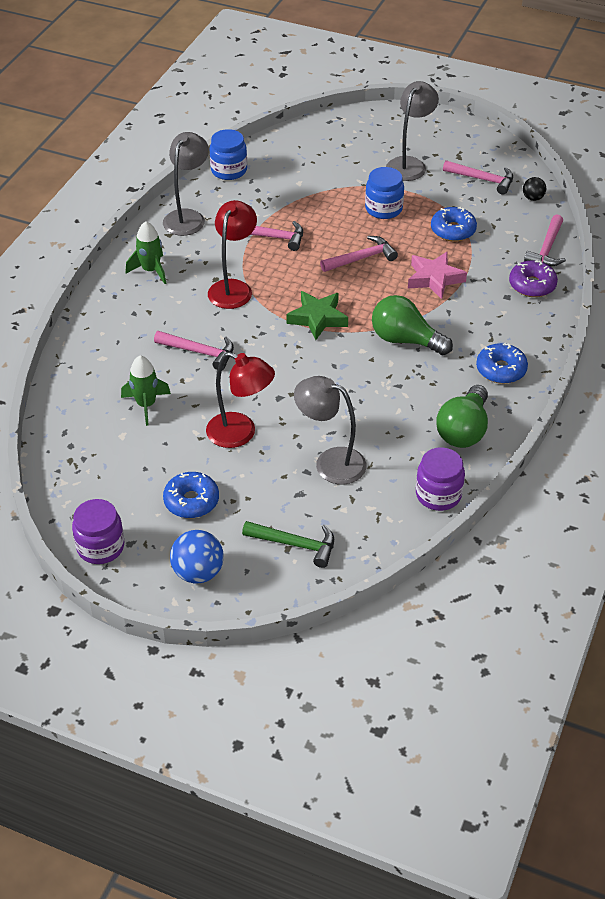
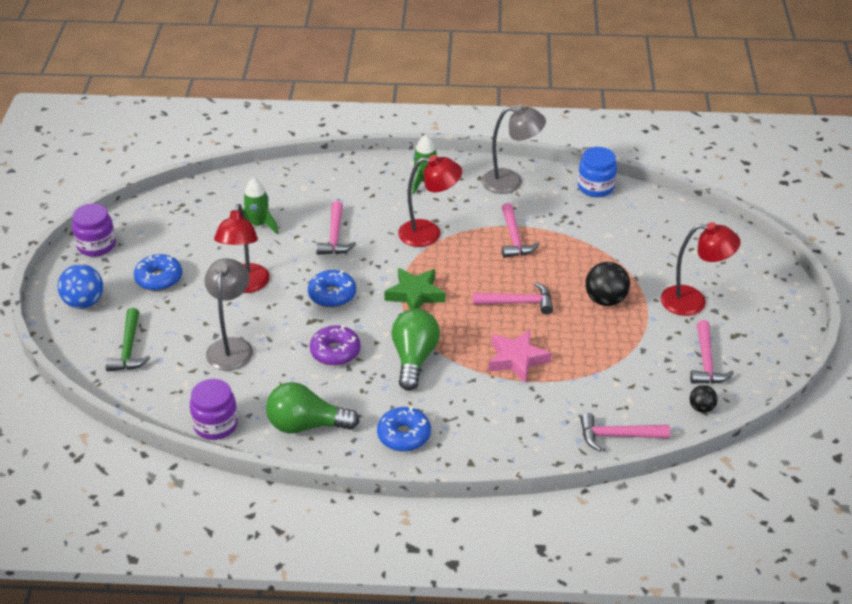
camera: 70 degrees right, 5 degrees down
pink hammer [320,236,398,272] -> pink hammer turned 45 degrees counterclockwise [473,282,553,314]
blue jar [365,167,404,219] -> black ball [585,262,630,306]
grey lamp [386,81,439,181] -> red lamp [661,222,741,316]
blue donut [431,207,477,242] -> blue donut moved to [308,270,356,307]
purple donut [509,260,558,297] -> purple donut moved to [310,325,360,366]

